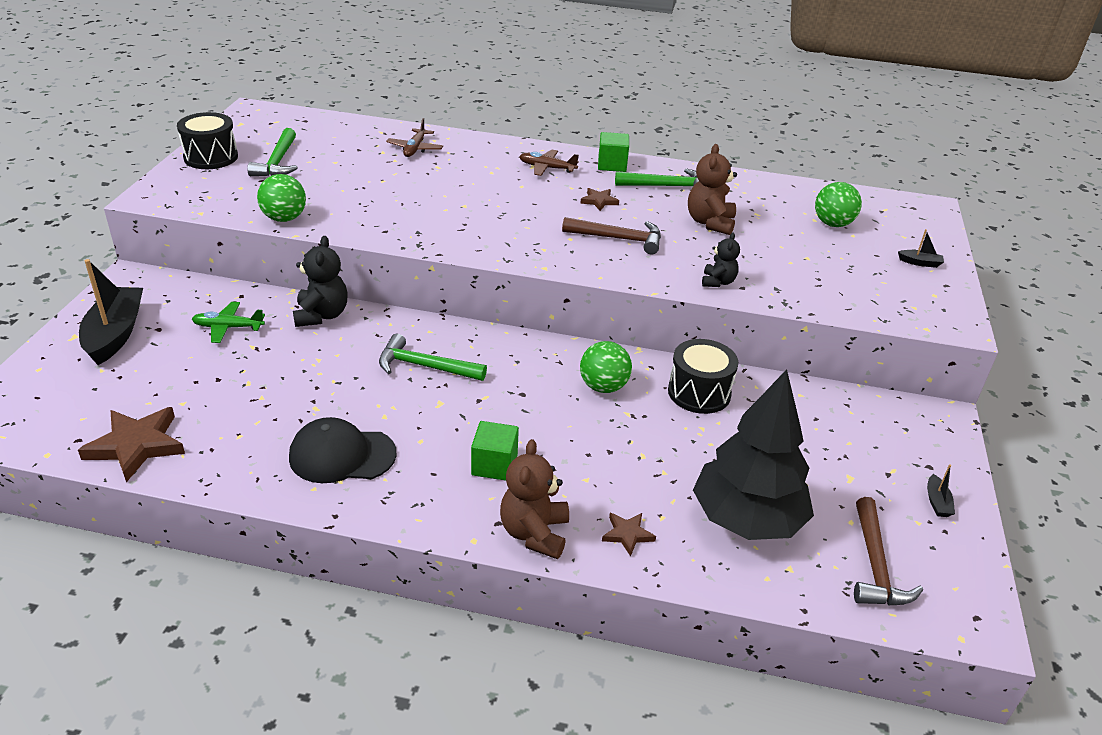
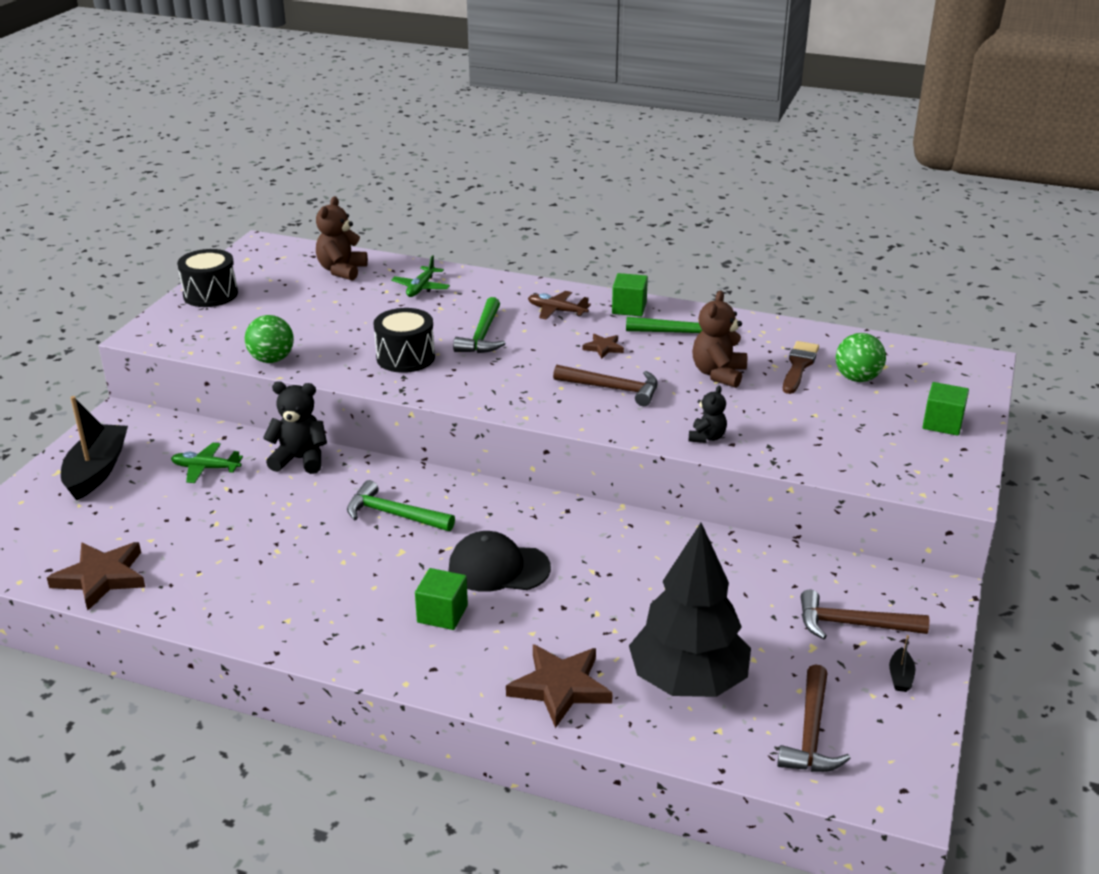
camera: 10 degrees right, 5 degrees down
green hammer [248,128,298,176] -> green hammer moved to [453,297,506,353]
black cap [289,417,396,483] -> black cap moved to [449,531,551,592]
black teddy bear [293,236,347,327] -> black teddy bear turned 90 degrees counterclockwise [263,381,327,474]
brown plane [386,118,443,157] -> green plane [391,255,450,297]
brown teddy bear [500,439,569,559] -> brown teddy bear moved to [316,196,368,281]
green ball [580,341,632,393] -> none
brown star [602,513,656,556] -> brown star [506,644,613,728], size x1.94
black drum [668,339,738,414] -> black drum moved to [374,308,435,373]
black boat [898,229,944,268] -> green cube [922,382,969,436]
none -> brown brush [783,341,819,394]
none -> brown hammer [801,590,929,639]

